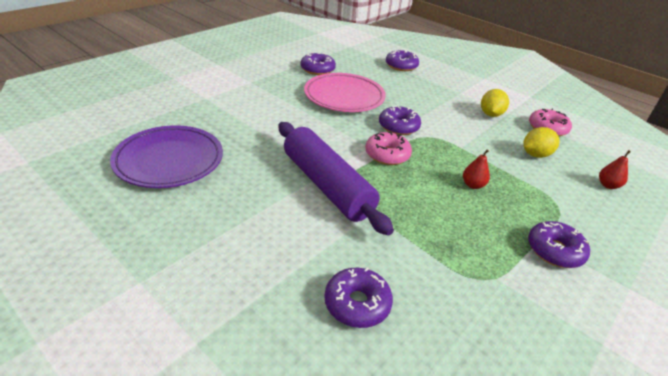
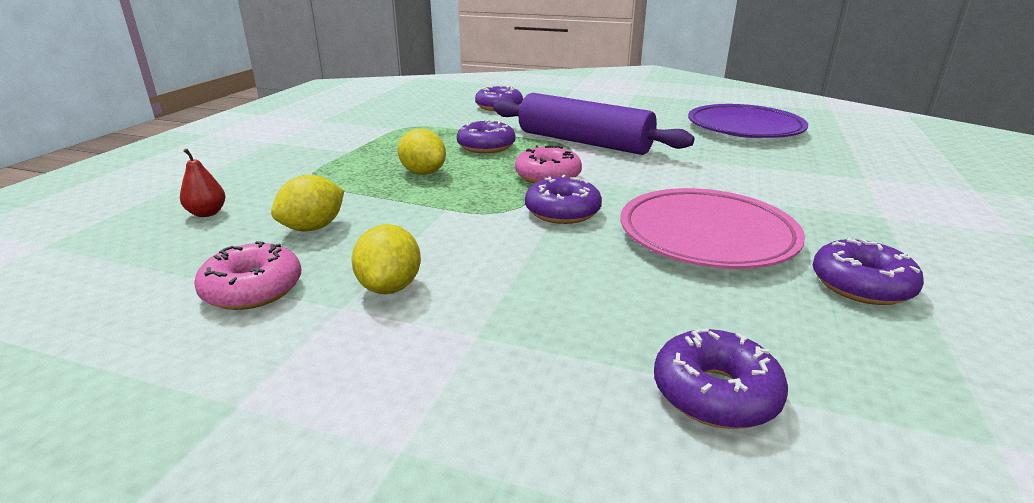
camera: 160 degrees right, 10 degrees down
red pear [463,149,490,189] -> yellow lemon [397,129,446,175]
purple donut [528,221,590,268] -> purple donut moved to [457,120,515,153]

